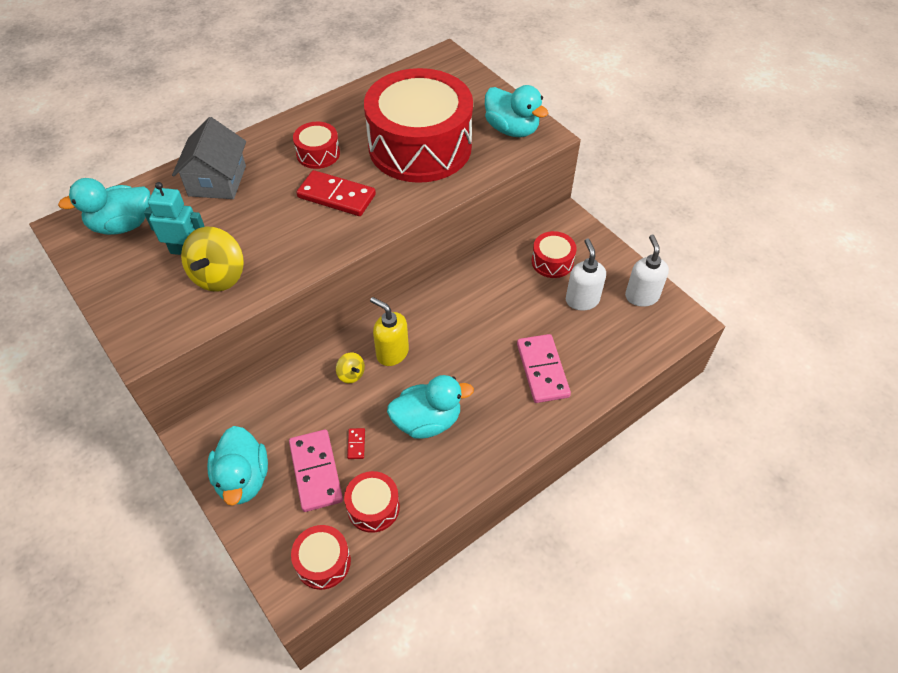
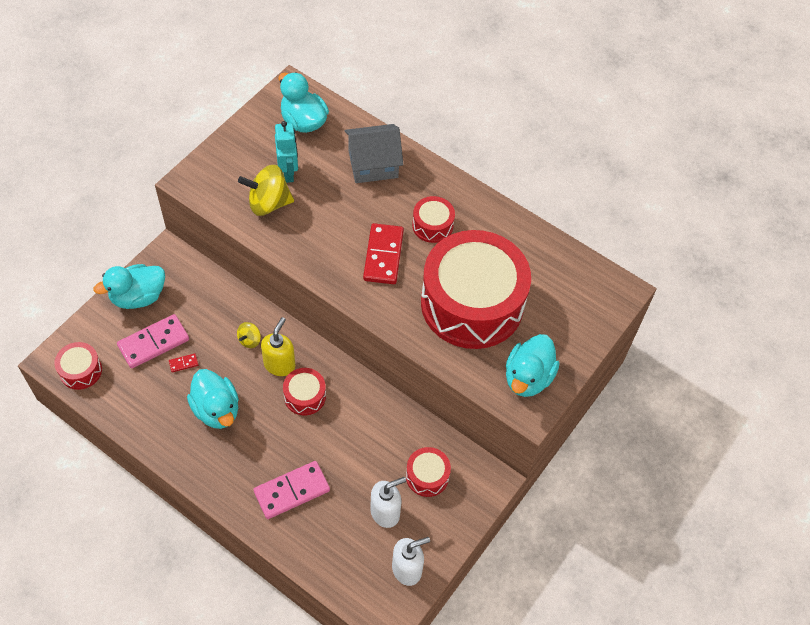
camera: 70 degrees right, 5 degrees up
red drum [344,471,400,533] -> red drum moved to [283,368,326,415]

